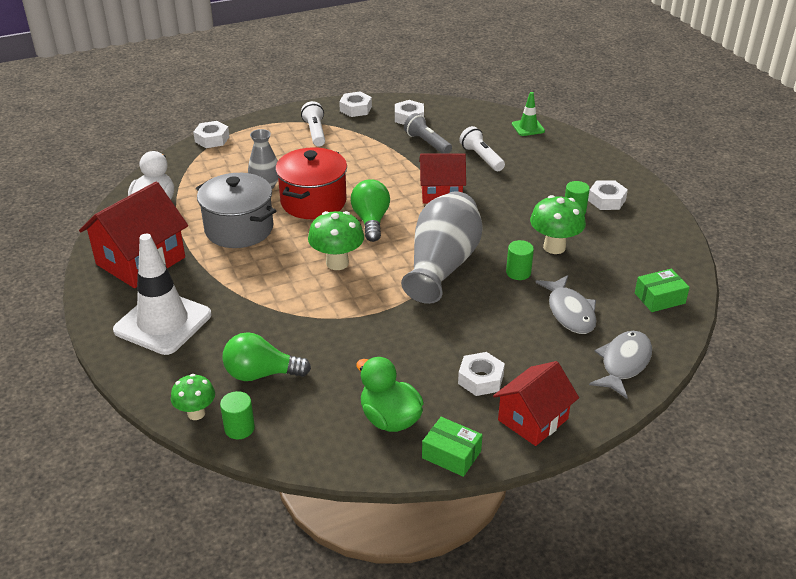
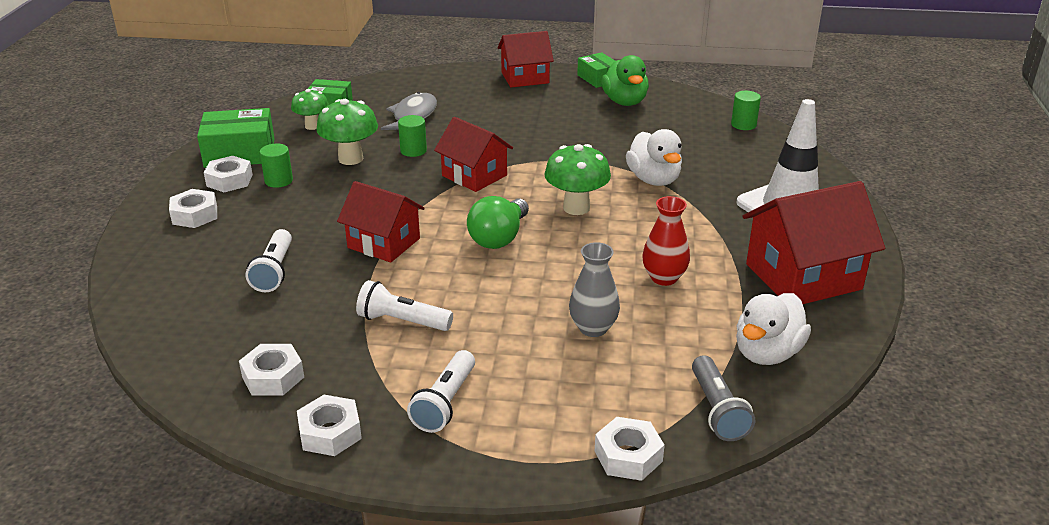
camera: 150 degrees left, 5 degrees down
green mushroom [171,374,215,420] -> green mushroom moved to [291,89,329,130]
grey pot [196,173,276,248] -> red vase [642,196,690,286]
green light bulb [222,332,311,381] -> none
red pot [275,147,347,219] -> none
grey vase [401,191,483,304] -> red house [434,117,513,192]
grey flashlight [404,113,452,153] -> grey flashlight moved to [692,355,755,441]
white nut [458,352,505,396] -> white nut moved to [169,189,217,228]
green traffic cone [512,92,545,136] -> none
grey fish [589,331,652,399] -> none
none -> green box [197,108,275,168]
none -> white flashlight [356,280,453,331]
none -> white duck [626,129,682,186]

